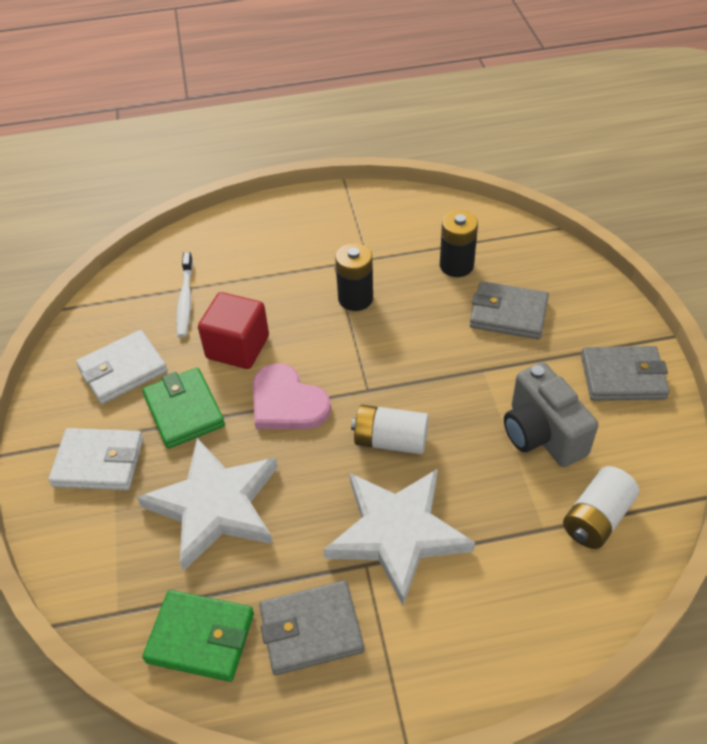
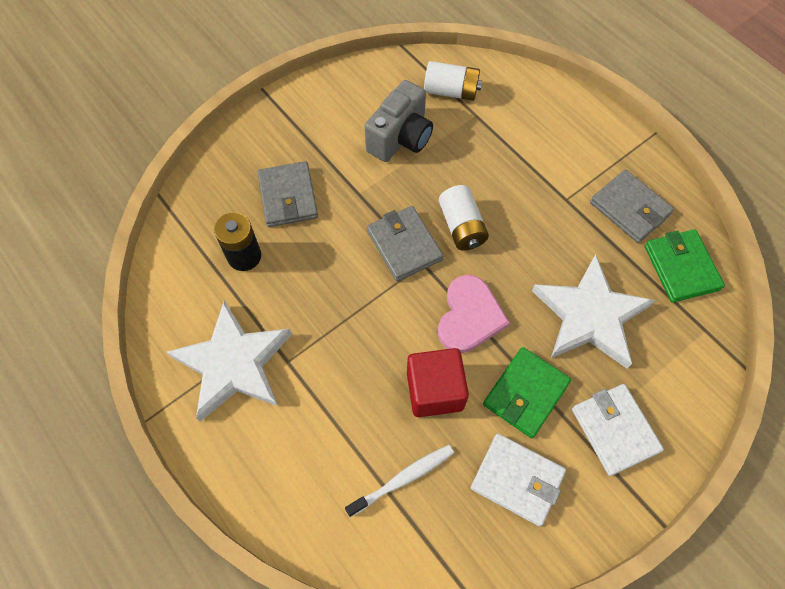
camera: 120 degrees left, 15 degrees up
white star [323,469,475,605] -> white star moved to [167,301,292,422]
black battery [335,243,373,311] -> none
grey wallet [581,346,670,401] -> grey wallet moved to [367,206,443,281]

